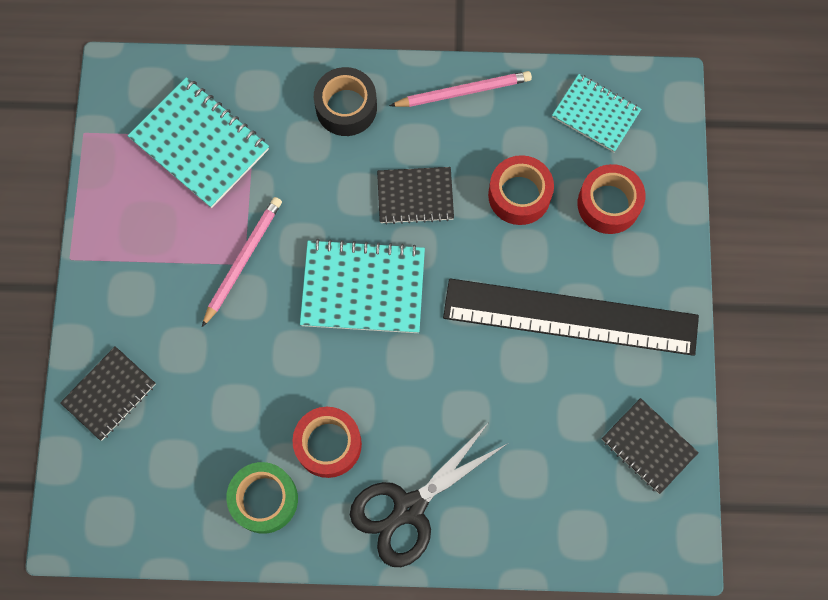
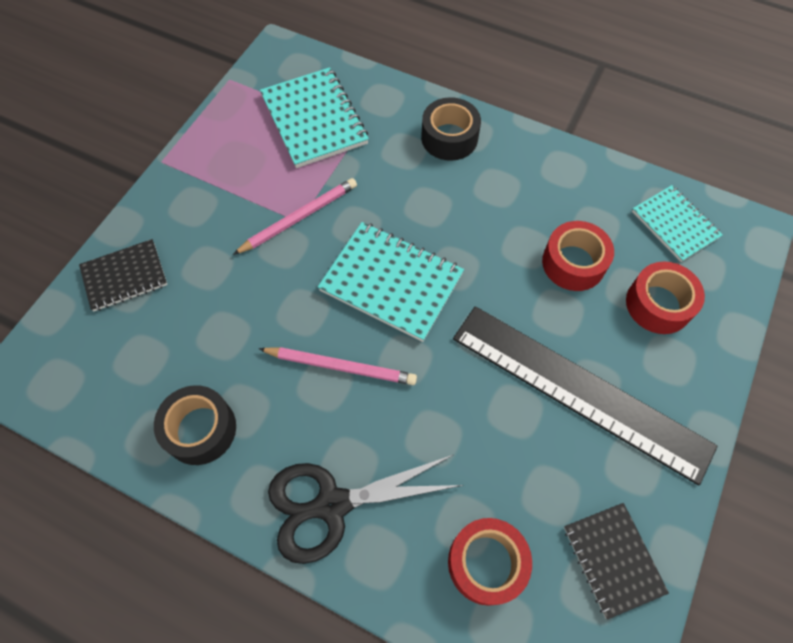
camera: 25 degrees right, 10 degrees down
green tape [226,462,298,534] -> black tape [154,385,236,465]
red tape [292,407,362,478] -> red tape moved to [448,518,532,606]
black notebook [377,167,454,225] -> none
pink pencil [389,71,532,107] -> pink pencil moved to [259,347,417,385]

